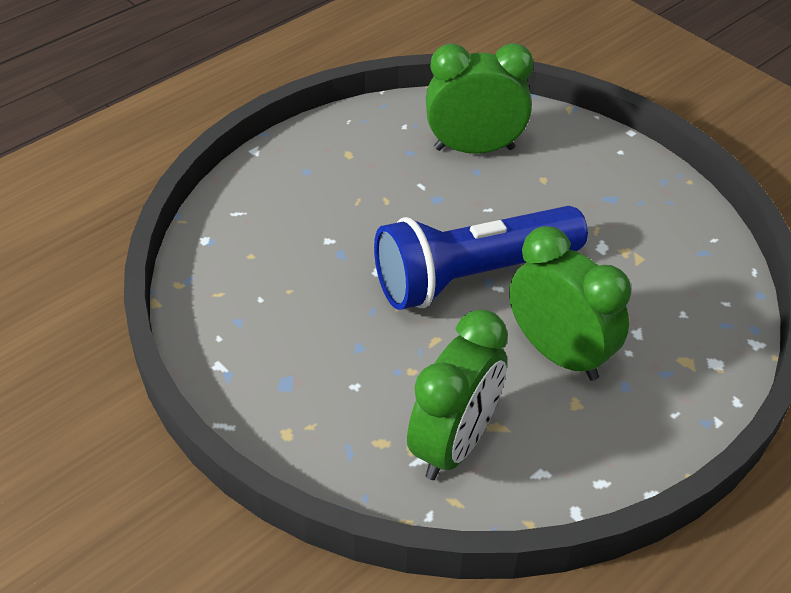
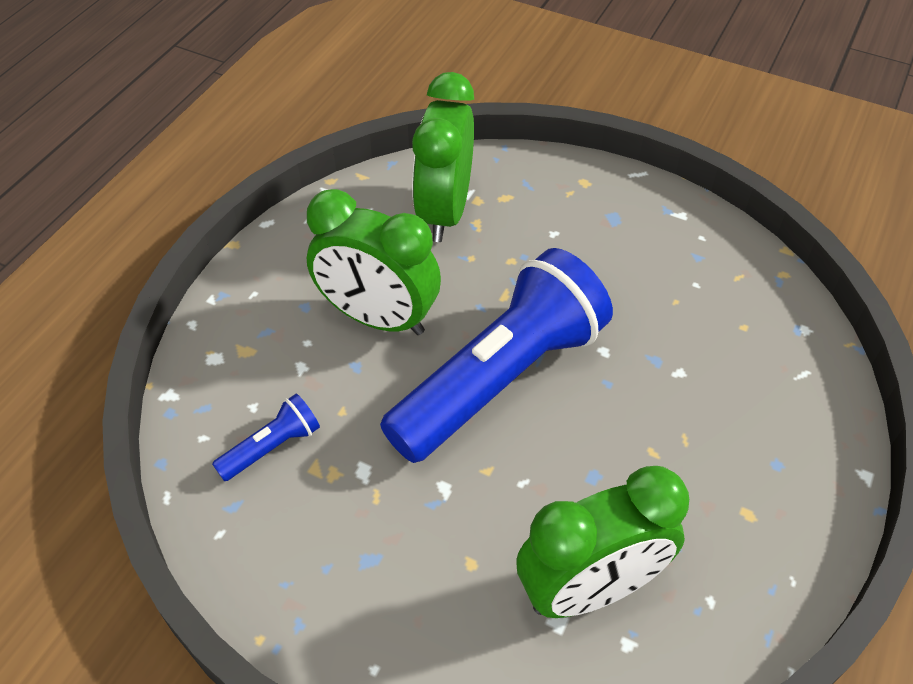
camera: 160 degrees right, 5 degrees up
none -> blue flashlight [212,394,320,481]

